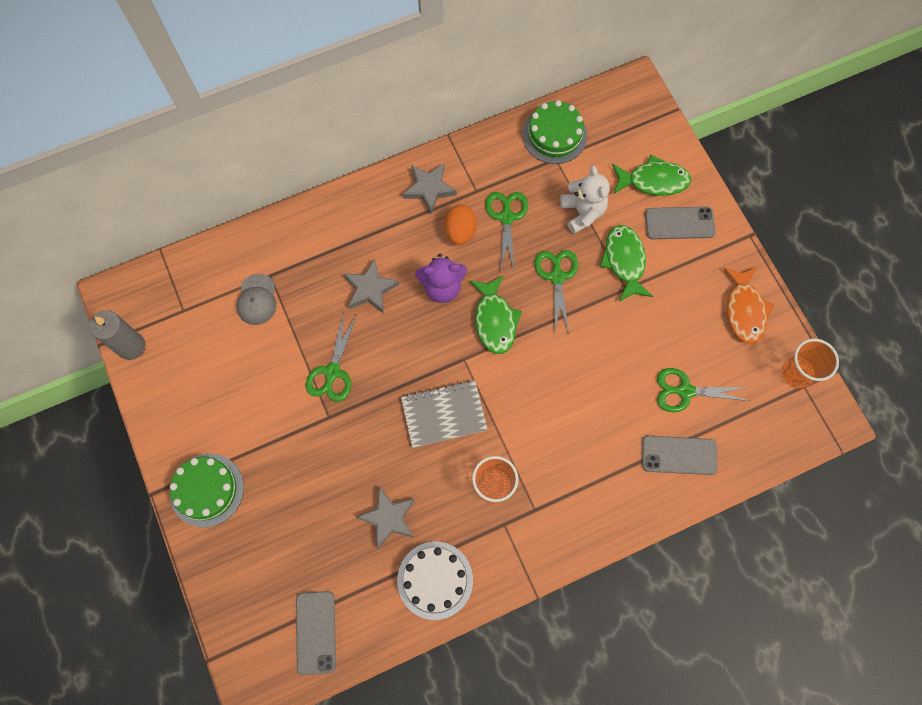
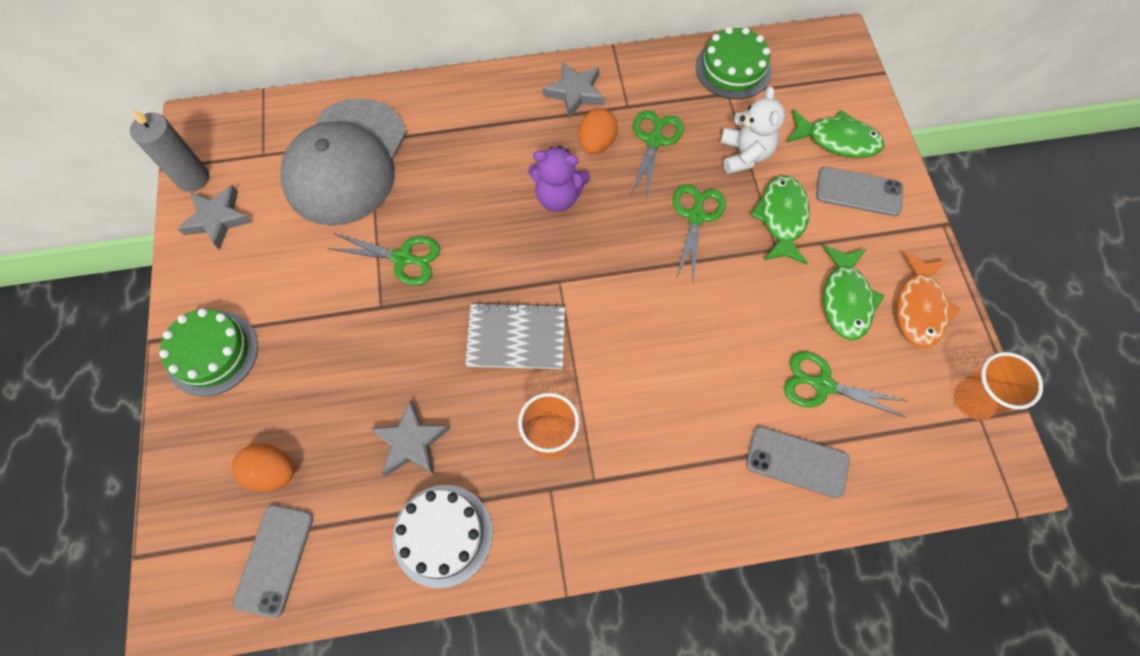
camera: 15 degrees right, 5 degrees down
grey cap [236,274,276,325] -> grey cap [280,98,406,226], size x2.38
green scissors [306,312,356,402] -> green scissors turned 105 degrees counterclockwise [327,233,440,286]
grey star [344,259,400,314] -> grey star moved to [178,185,252,250]
green fish [470,275,522,354] -> green fish moved to [823,245,884,340]
none -> orange egg [232,444,294,492]

